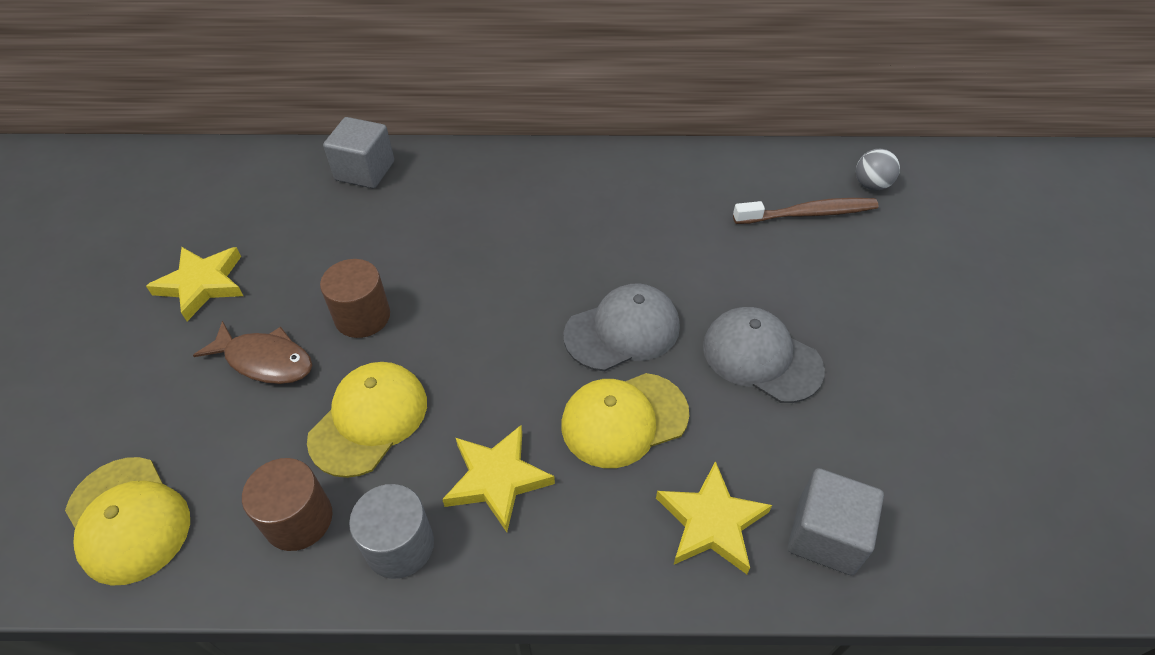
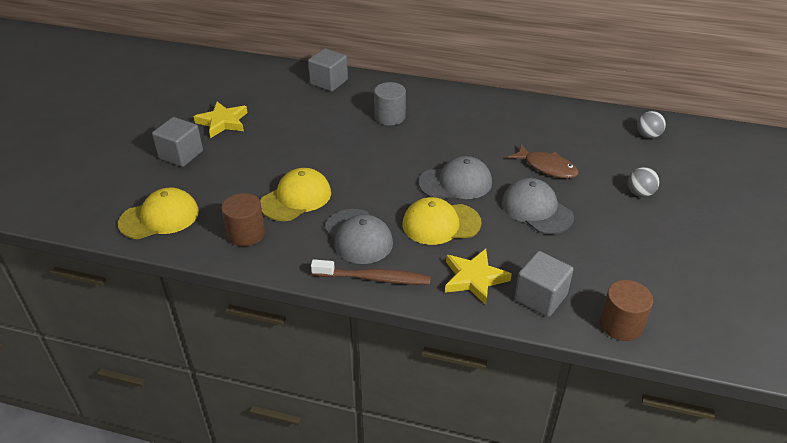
camera: 15 degrees right, 10 degrees down
yellow cap [65,457,190,586] -> yellow cap turned 90 degrees counterclockwise [118,188,199,239]
brown fish [193,321,312,384] -> brown fish moved to [508,144,579,179]
brown cylinder [320,259,390,338] -> brown cylinder moved to [600,280,653,341]
grey cylinder [349,484,434,579] -> grey cylinder moved to [374,82,406,125]
yellow star [442,425,555,532] -> grey cap [325,209,393,264]
brown toothbrush [733,198,879,224] -> brown toothbrush moved to [311,259,431,285]
none -> grey cube [152,117,203,167]
none -> grey ball [628,167,659,197]

